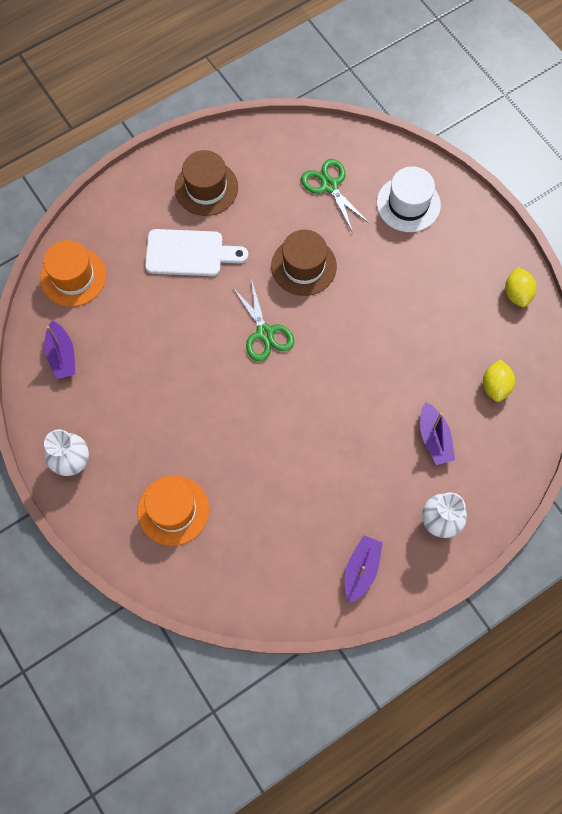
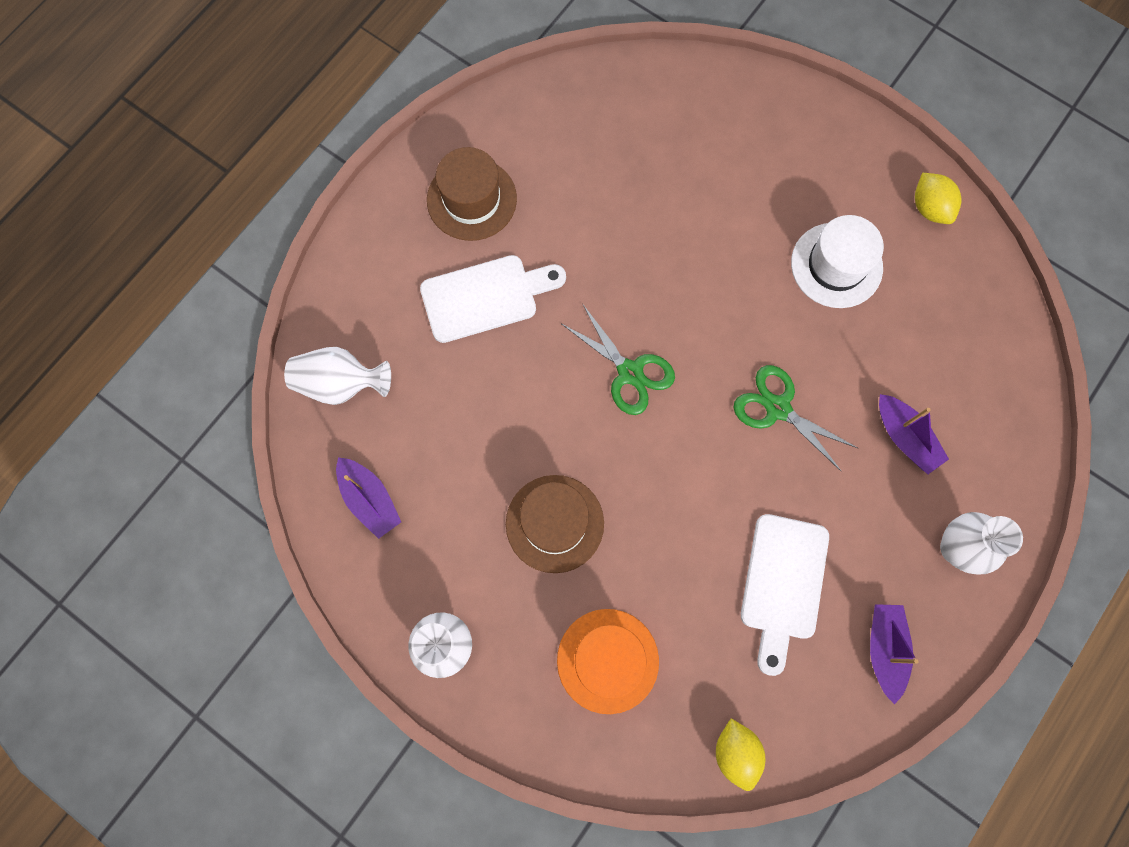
camera: 20 degrees left, 5 degrees up
orange hat [40,240,106,307] -> white vase [284,347,391,405]
brown hat [271,230,337,296] -> brown hat moved to [506,475,604,573]
green scissors [301,159,370,233] -> green scissors moved to [733,365,858,472]
white hat [377,166,441,232] -> white hat moved to [791,215,884,308]
yellow lemon [483,359,515,402] -> yellow lemon moved to [716,719,765,791]
none -> white cutting board [741,514,829,676]

